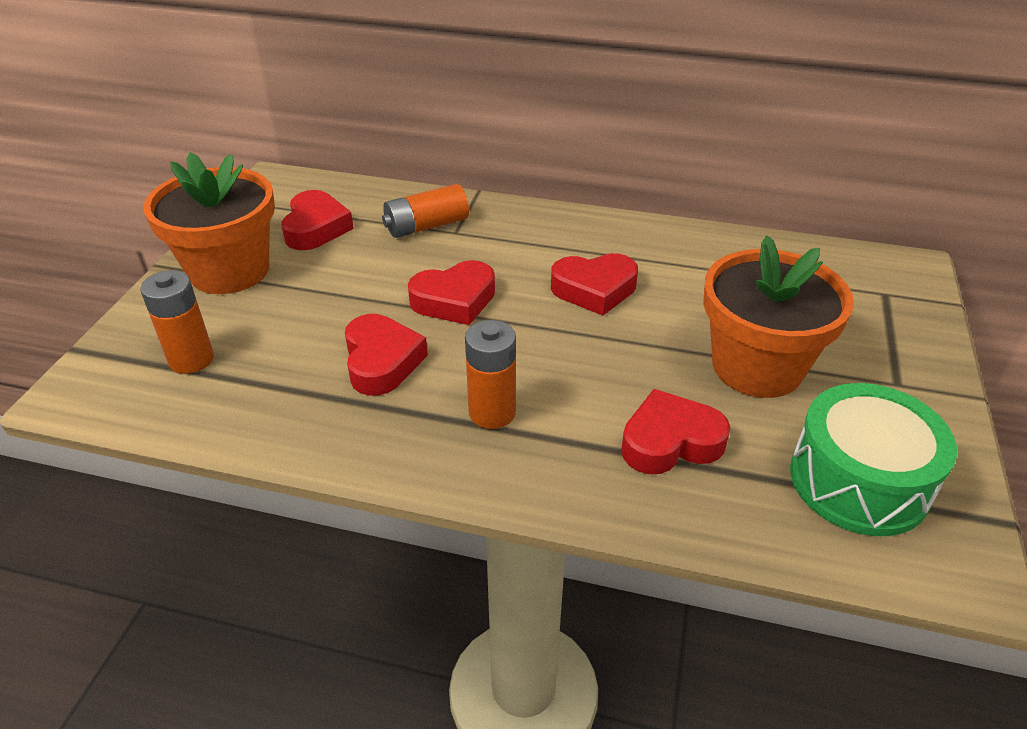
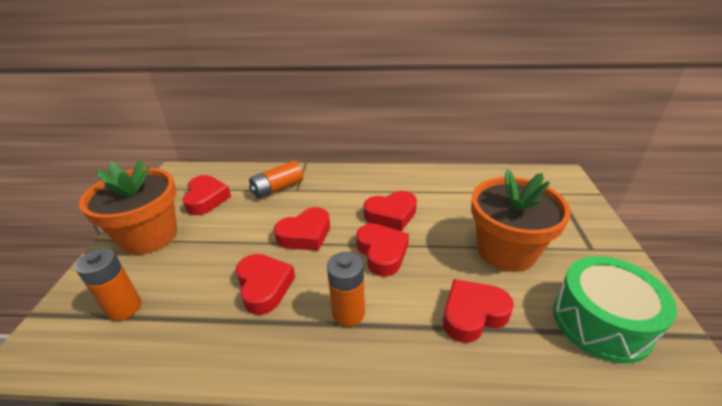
camera: 10 degrees left, 5 degrees down
none -> red heart [356,224,409,277]

